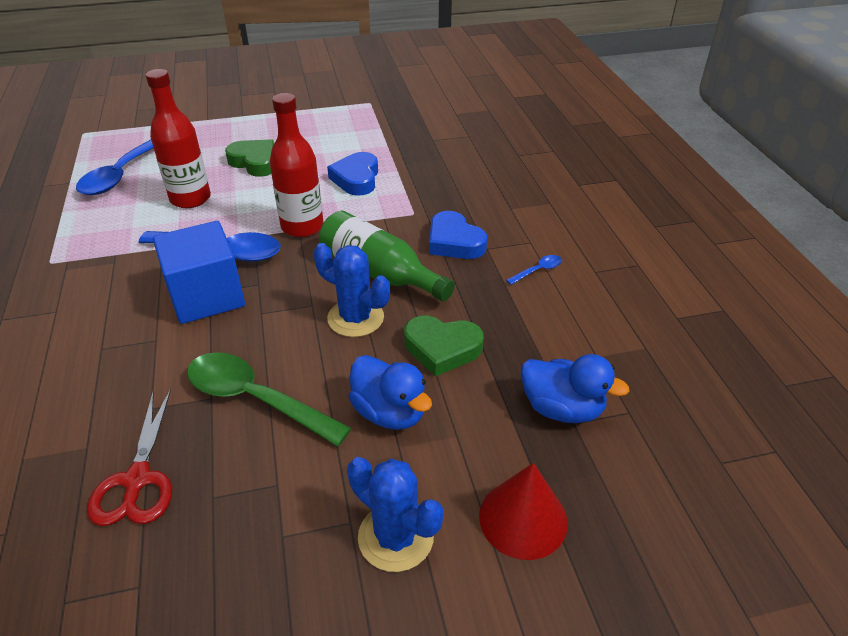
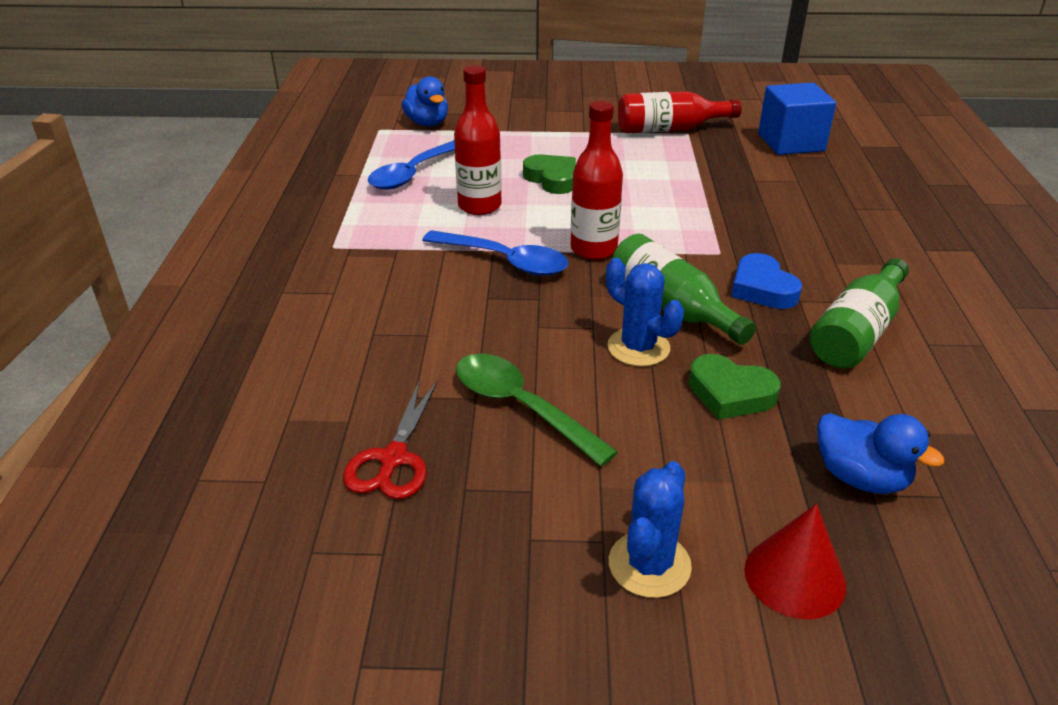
camera: 15 degrees right, 5 degrees down
blue cube [153,221,245,324] -> blue cube moved to [758,82,836,155]
blue heart [327,152,378,196] -> none
blue cactus [347,457,443,572] -> blue cactus turned 60 degrees clockwise [609,461,692,598]
blue duck [348,355,432,430] -> blue duck moved to [402,76,448,127]
blue spoon [506,255,562,285] -> green bottle [809,258,909,368]
none -> red bottle [618,91,742,133]

